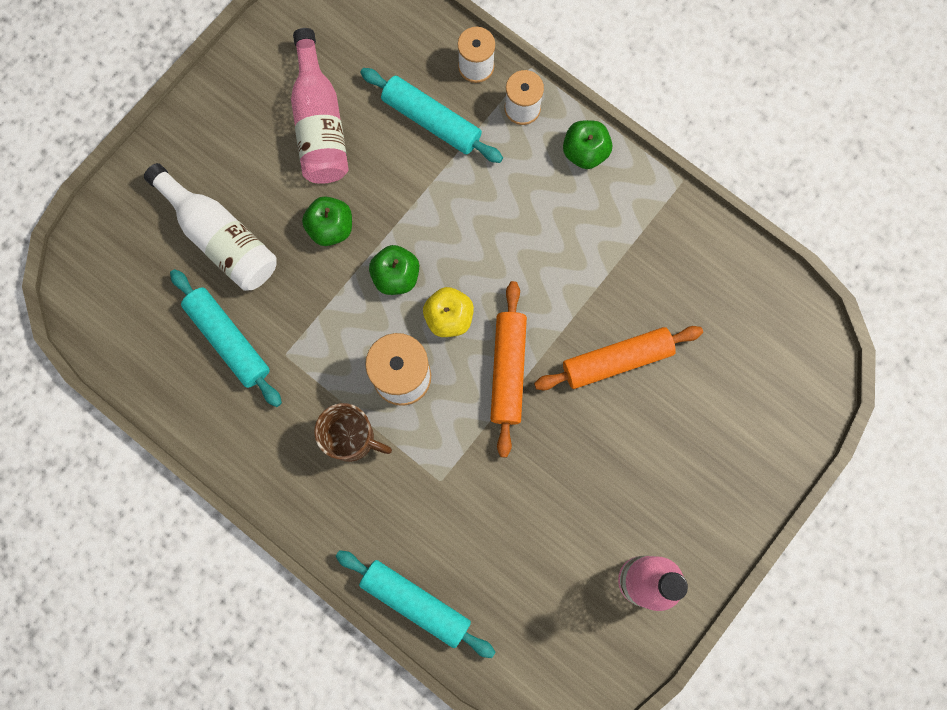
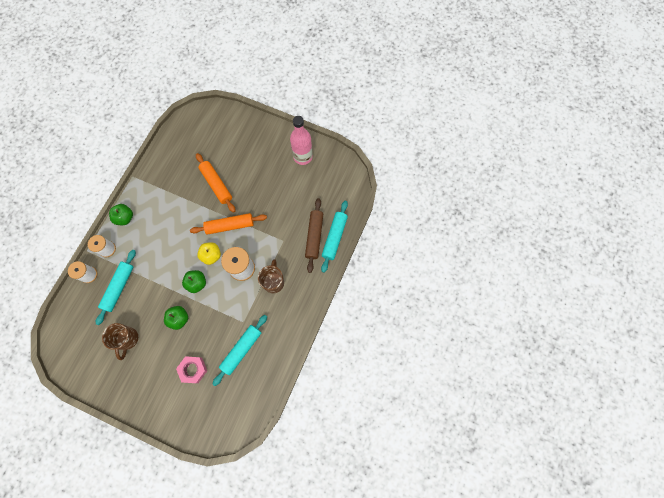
camera: 105 degrees left, 5 degrees down
white bottle [144,163,277,291] -> pink nut [176,356,207,383]
pink bottle [291,28,349,184] -> brown mug [102,323,138,360]
none -> brown rolling pin [305,198,323,273]

